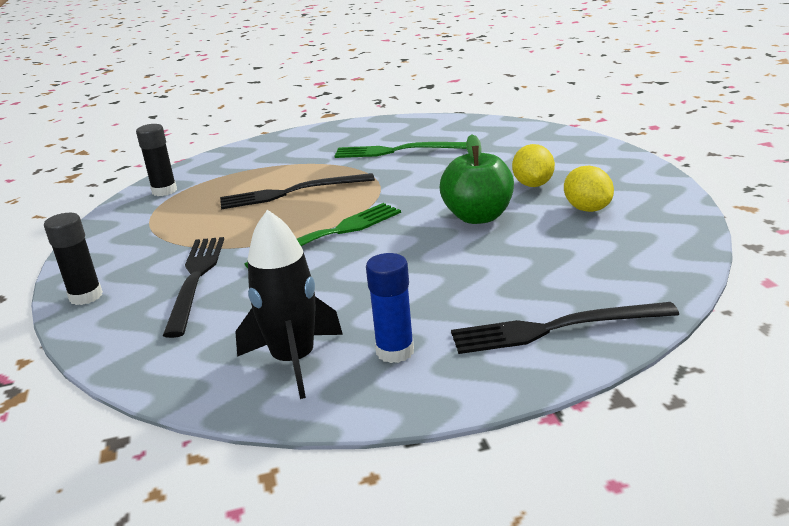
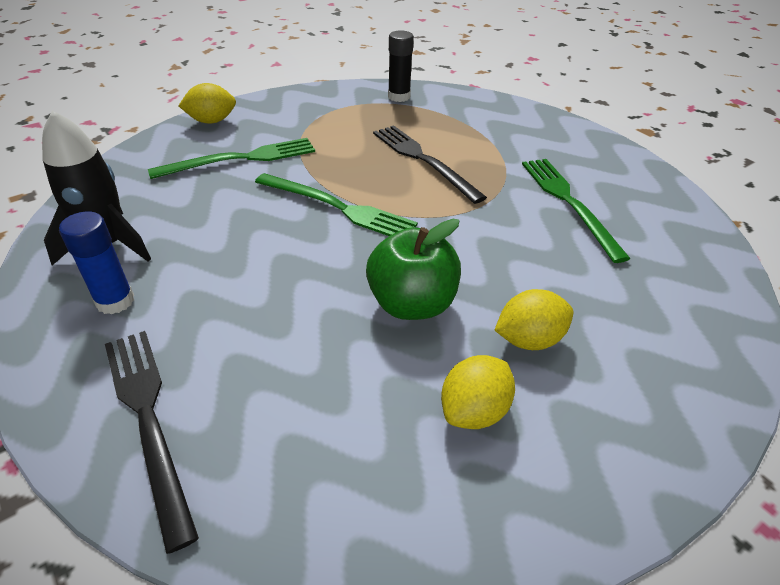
camera: 65 degrees right, 15 degrees up
black glue stick [44,213,103,305] -> yellow lemon [179,83,236,124]
black fork [163,237,224,338] -> green fork [148,138,315,179]

